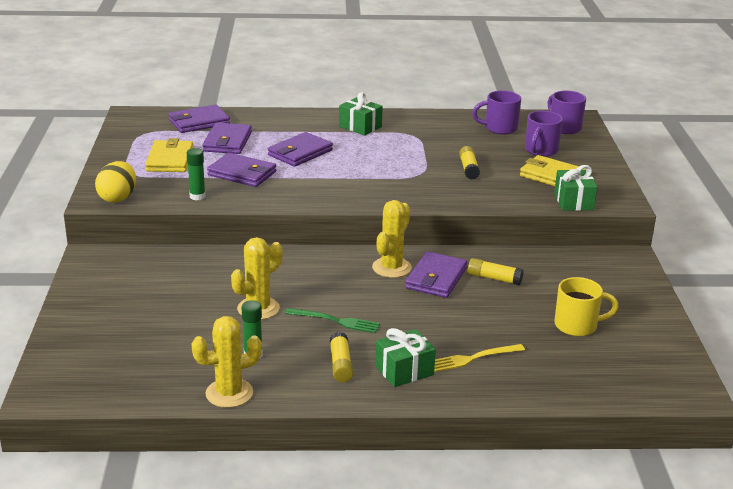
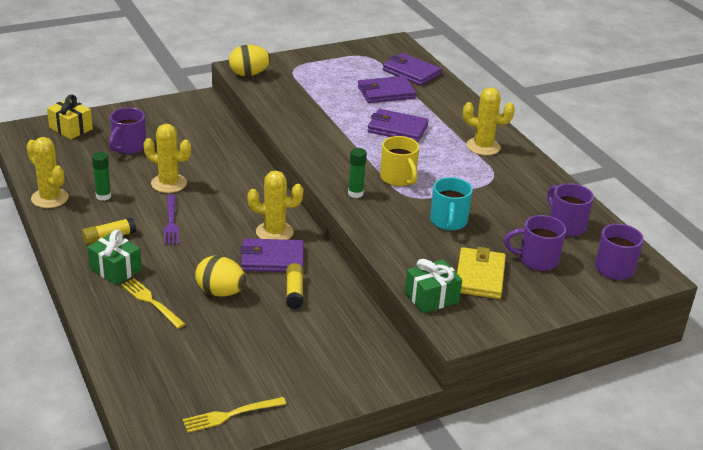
camera: 65 degrees right, 5 degrees up
yellow wallet [145,138,193,172] -> none
green glue stick [187,148,206,200] -> green glue stick moved to [348,148,367,198]
purple wallet [207,153,276,187] -> none
green fork [285,308,380,333] -> purple fork [164,195,179,245]
green gift [339,92,383,135] -> yellow cactus [463,87,515,155]
yellow glue stick [459,146,480,180] -> turquoise mug [430,177,473,231]
yellow mug [554,277,619,337] -> yellow mug moved to [380,136,419,186]
none -> yellow gift [47,94,93,139]
none -> purple mug [109,108,146,154]
none -> yellow fork [183,397,286,433]
none -> yellow egg [195,256,246,297]

